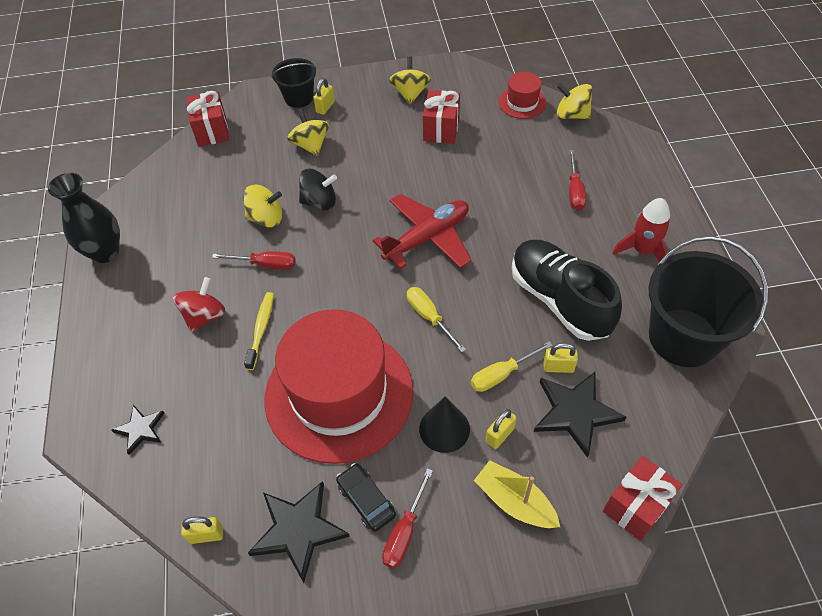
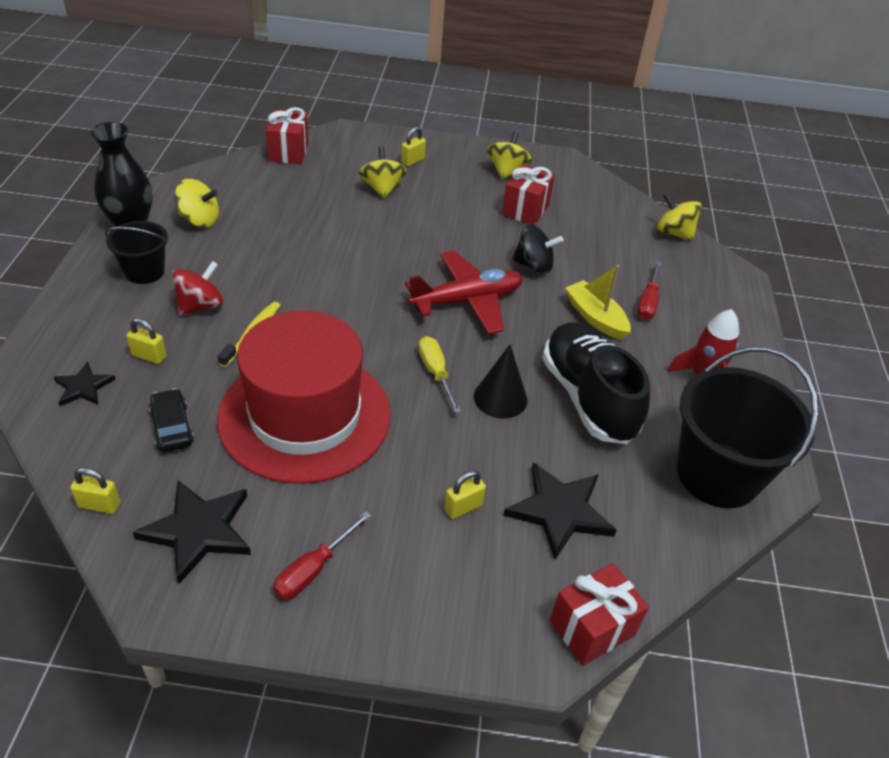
camera: 10 degrees right, 10 degrees down
red screwdriver [212,251,296,270] -> none
yellow spinning top [243,185,282,228] -> yellow spinning top moved to [175,179,219,228]
black bucket [272,58,317,108] -> black bucket moved to [105,221,168,284]
black spinning top [299,169,337,211] -> black spinning top moved to [512,224,563,274]
black car [336,463,396,532] -> black car moved to [149,388,194,452]
black cone [419,397,470,453] -> black cone moved to [474,344,527,419]
yellow screwdriver [471,341,553,392] -> none
yellow boat [474,460,560,528] -> yellow boat moved to [565,265,631,340]
red hat [499,72,547,119] -> none
yellow padlock [543,343,578,373] -> yellow padlock moved to [126,318,167,364]

